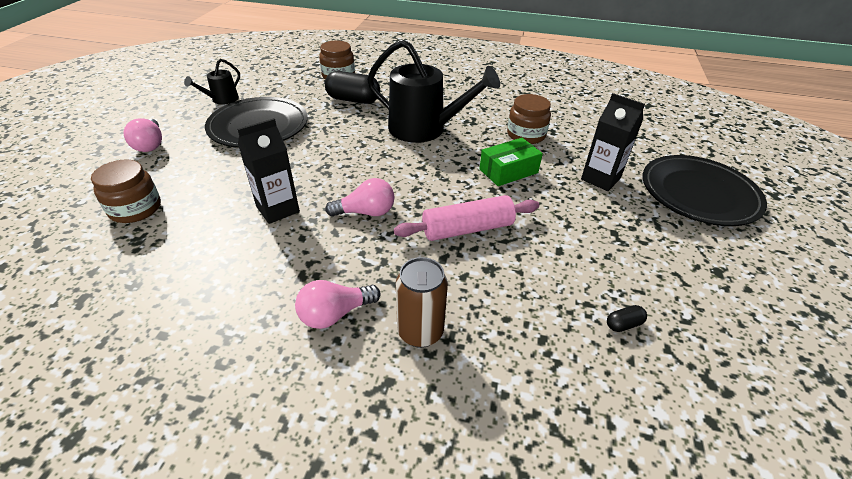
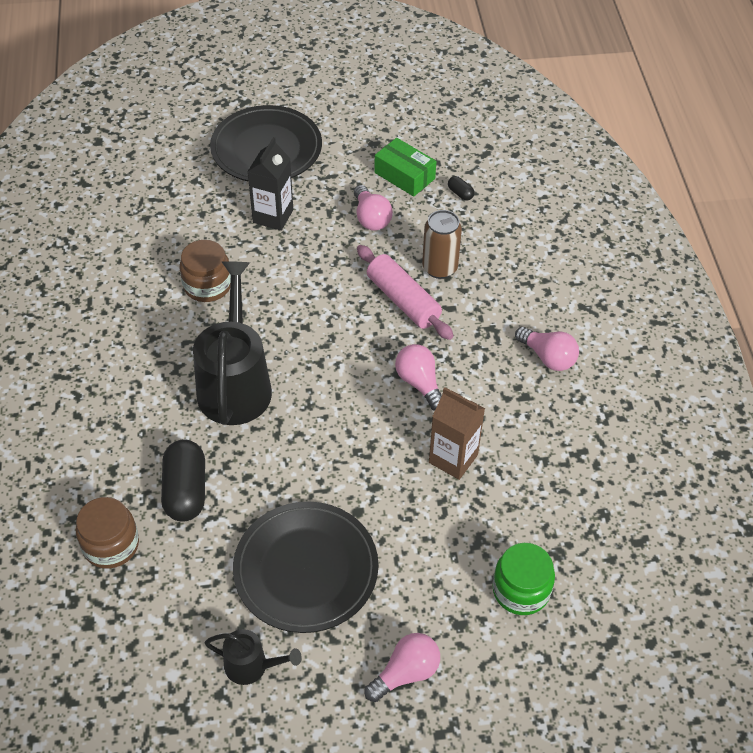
camera: 110 degrees left, 10 degrees up
brown jar [91,159,161,223] -> green jar [493,543,555,615]
black carton [237,118,300,224] -> brown carton [429,387,485,480]
brown can [396,257,448,348] -> brown can moved to [422,210,462,279]
green box [479,138,543,186] -> green box moved to [374,138,436,197]
none -> pink light bulb [354,185,393,231]

